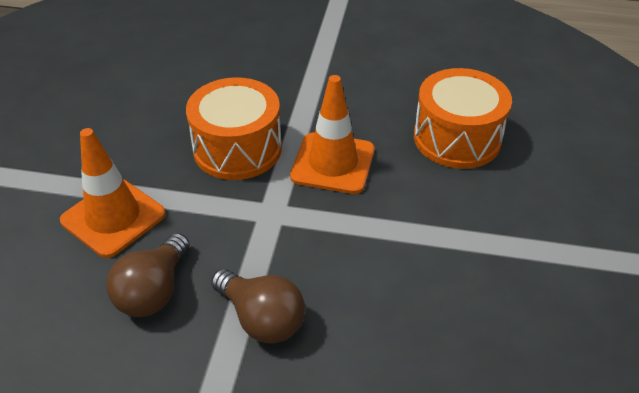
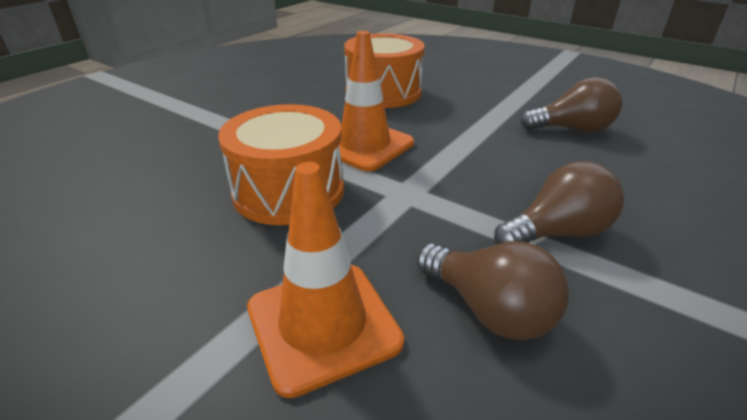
camera: 65 degrees left, 10 degrees down
none -> brown light bulb [520,77,622,132]

